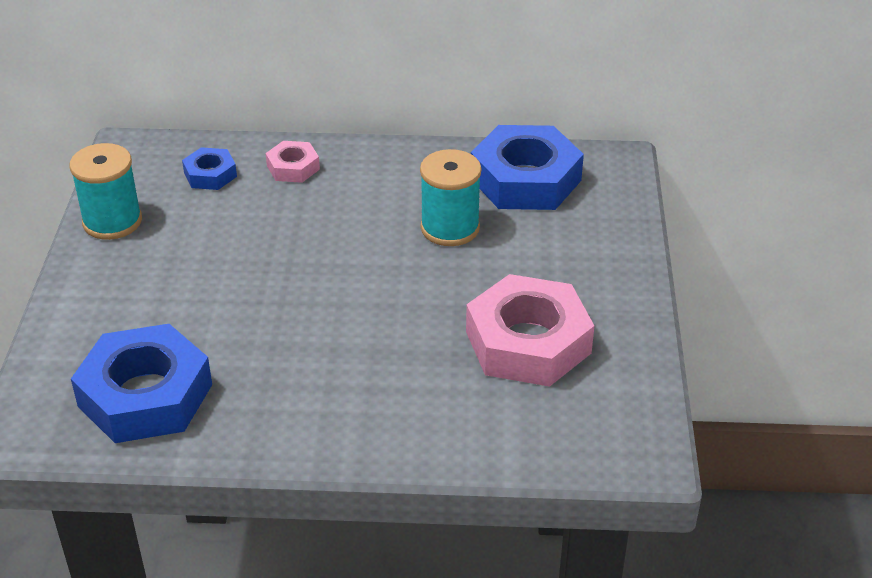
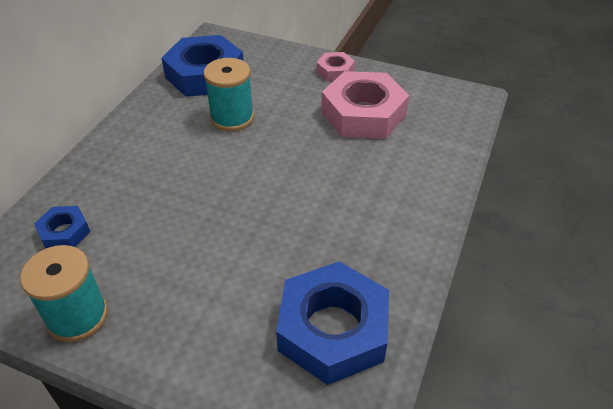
camera: 70 degrees left, 5 degrees up
pink nut [266,141,320,183] -> pink nut moved to [316,52,355,81]

